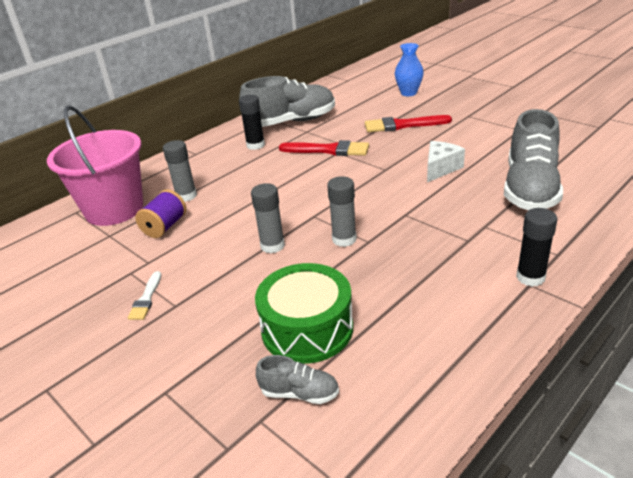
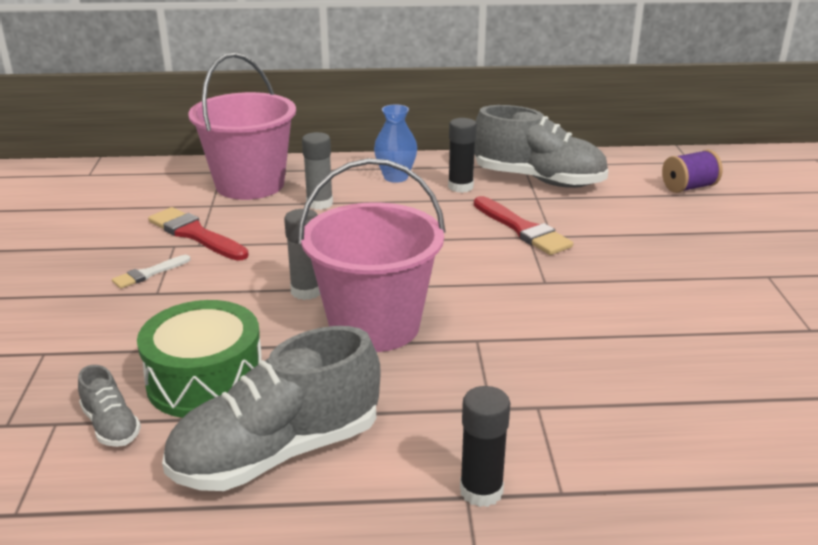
camera: 40 degrees right, 5 degrees down
purple spool [135,190,186,238] -> purple spool moved to [662,150,722,193]
grey glue stick [327,176,357,247] -> pink bucket [298,158,446,352]
red brush [365,115,452,132] -> red brush moved to [148,207,249,261]
blue vase [395,43,424,96] -> blue vase moved to [374,105,417,183]
white cheese [427,141,465,182] -> none
grey shoe [504,109,563,210] -> grey shoe moved to [162,326,381,491]

